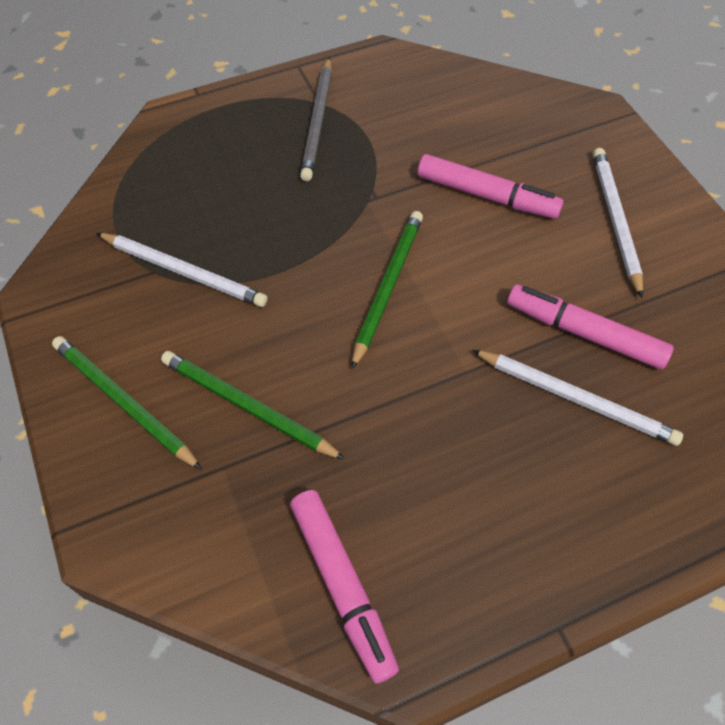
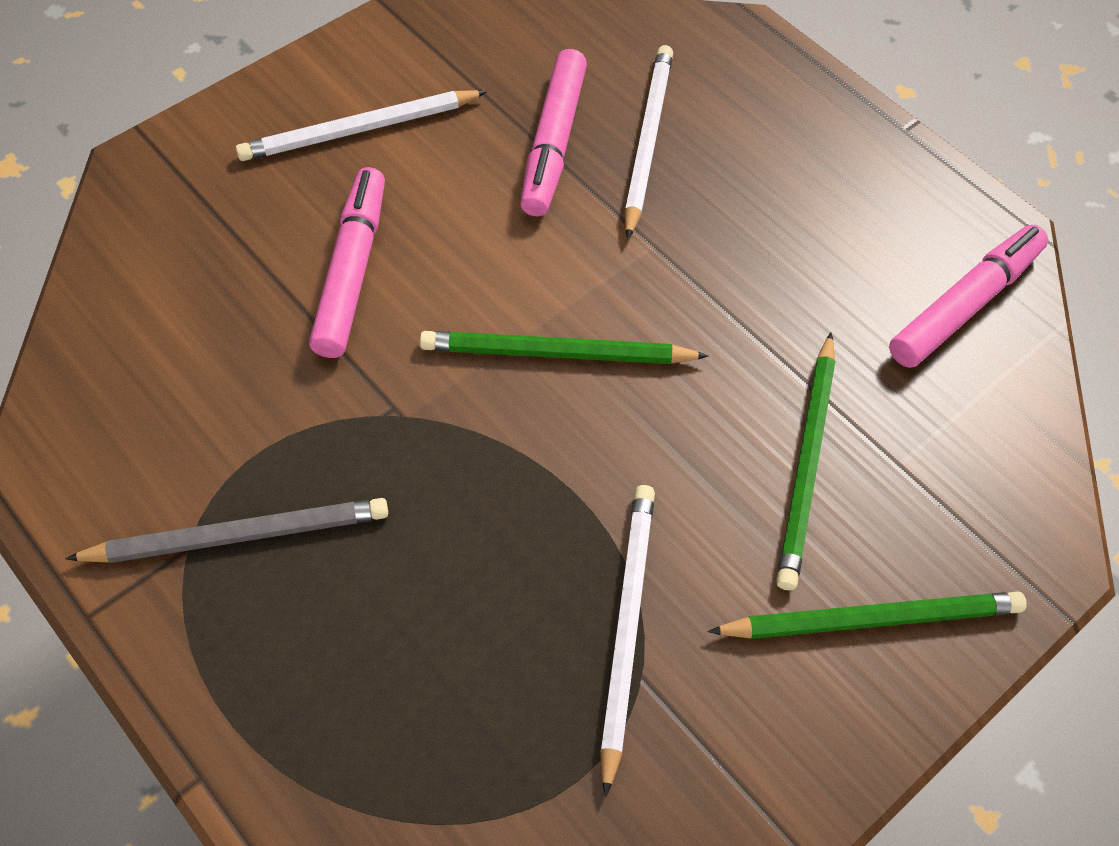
camera: 110 degrees left, 0 degrees up
green pencil [52,336,202,470] -> green pencil turned 120 degrees counterclockwise [708,591,1027,639]

